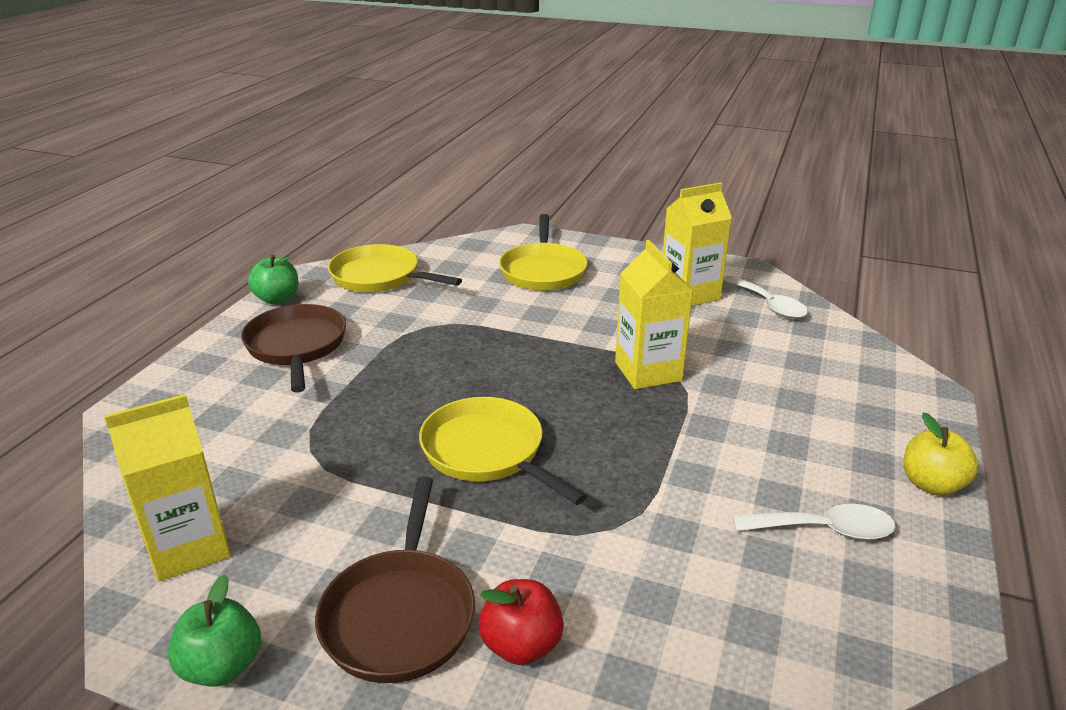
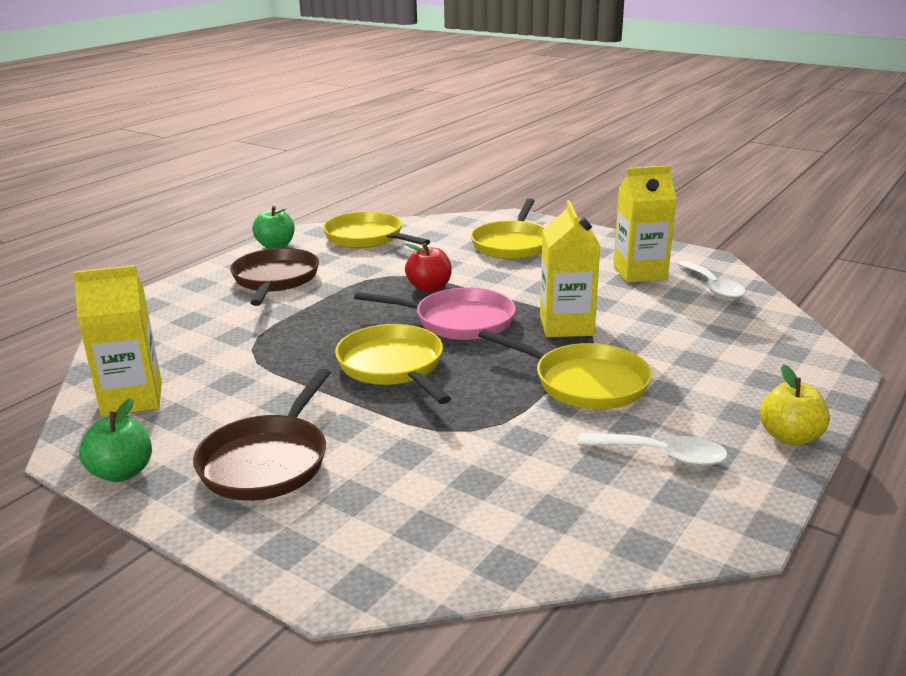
camera: 15 degrees right, 5 degrees down
red apple [478,579,564,665] -> red apple moved to [405,243,452,292]
none -> pink pan [354,287,516,340]
none -> yellow pan [478,329,652,409]

